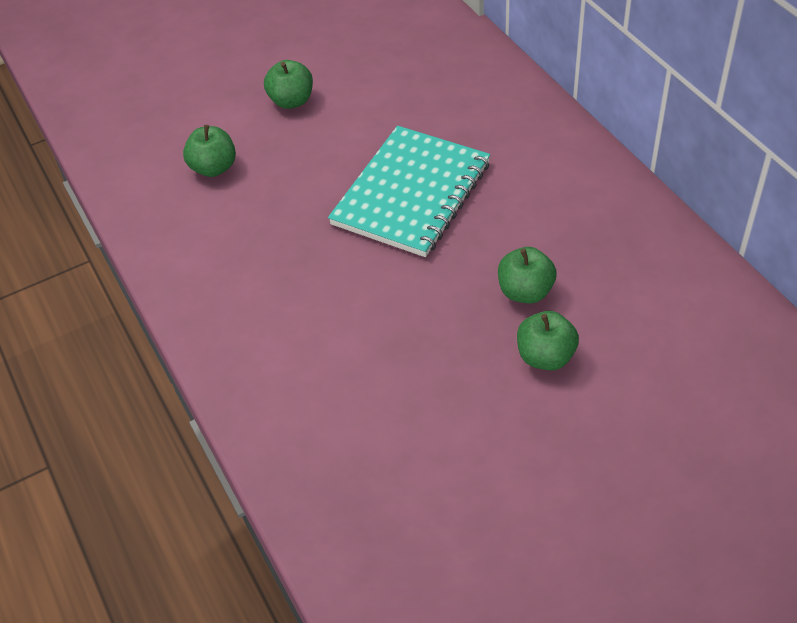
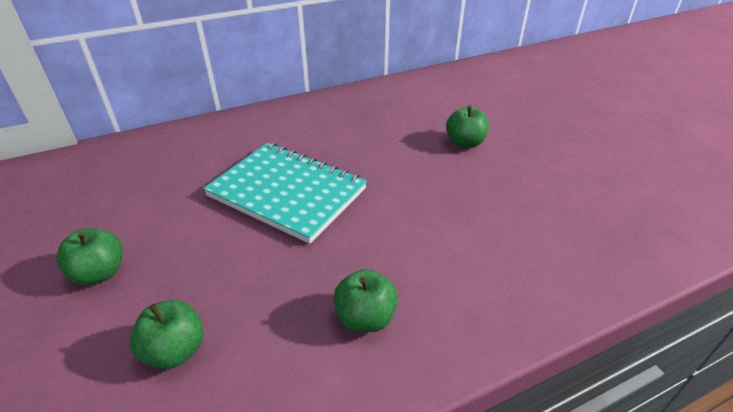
camera: 90 degrees left, 10 degrees down
green apple [498,247,557,304] -> green apple moved to [334,269,398,332]

